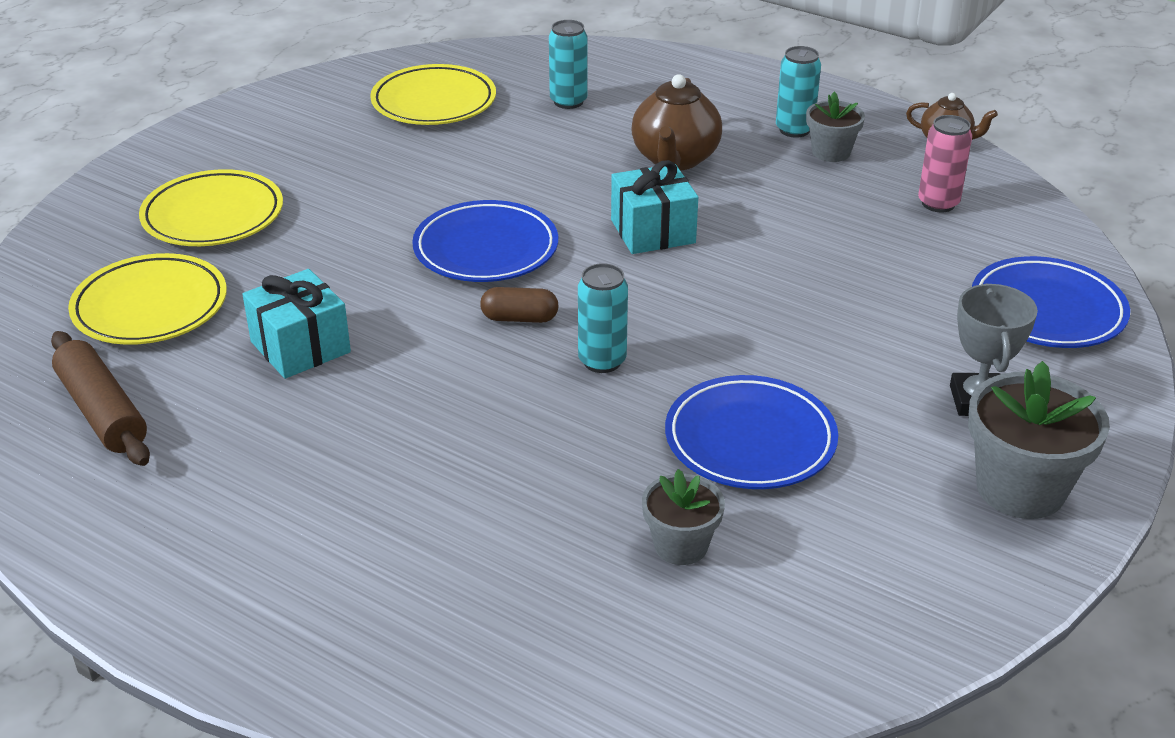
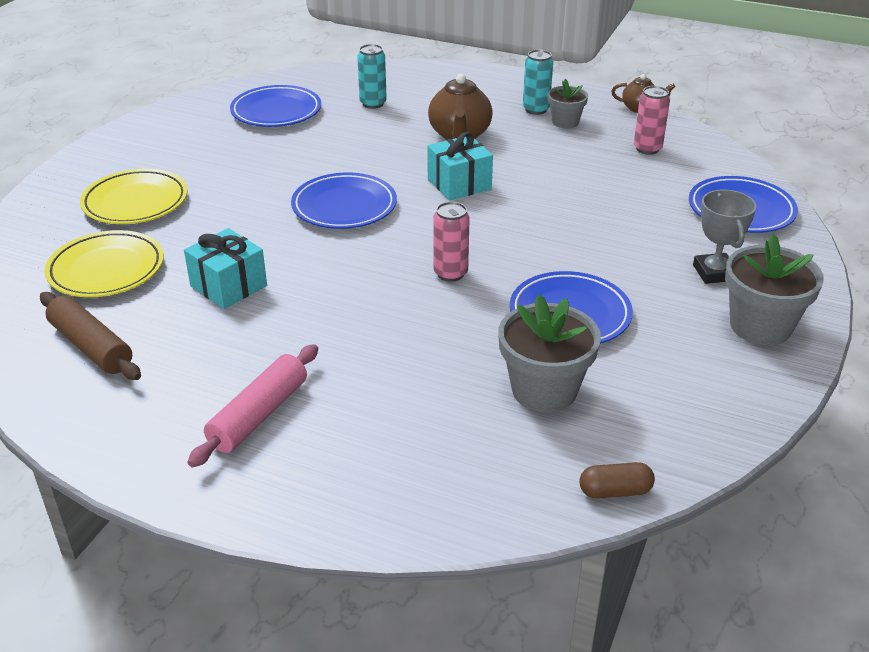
camera: 10 degrees left, 0 degrees up
yellow plate [370,64,496,125] -> blue plate [230,85,321,127]
brown capsule [480,287,559,323] -> brown capsule moved to [579,462,655,499]
turquoise can [578,263,628,373] -> pink can [433,202,470,282]
grey flower pot [642,469,725,565] -> grey flower pot [498,294,601,413], size x1.69
none -> pink rolling pin [187,344,318,468]

